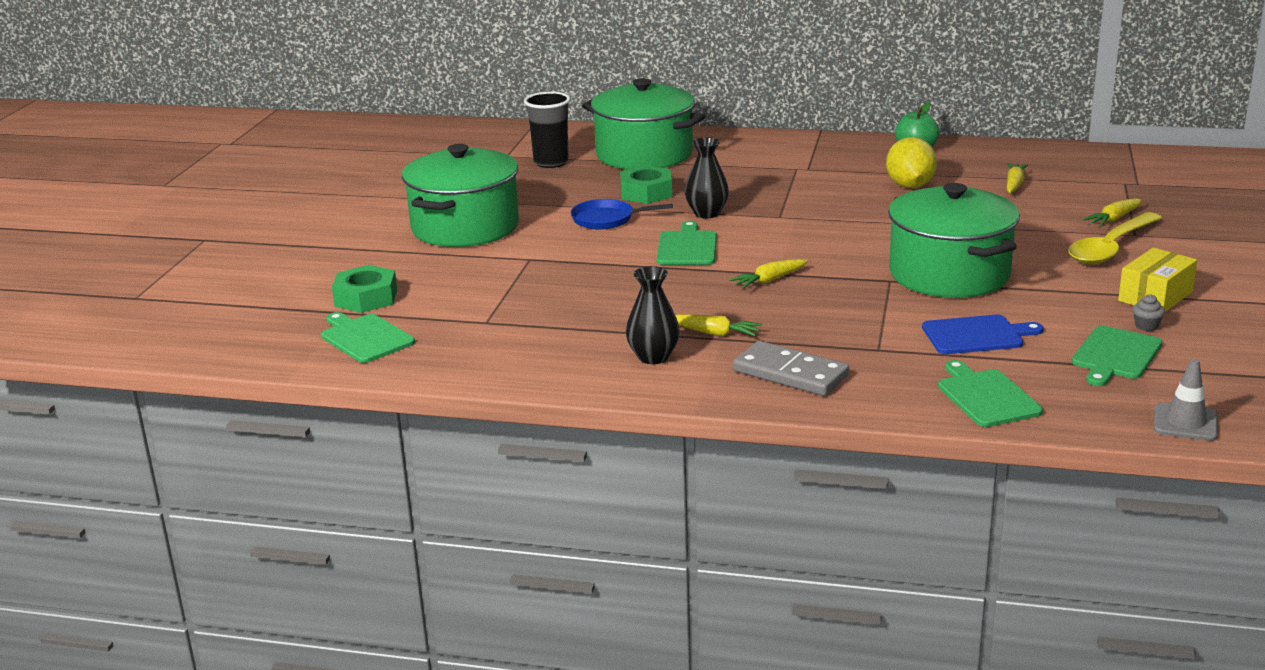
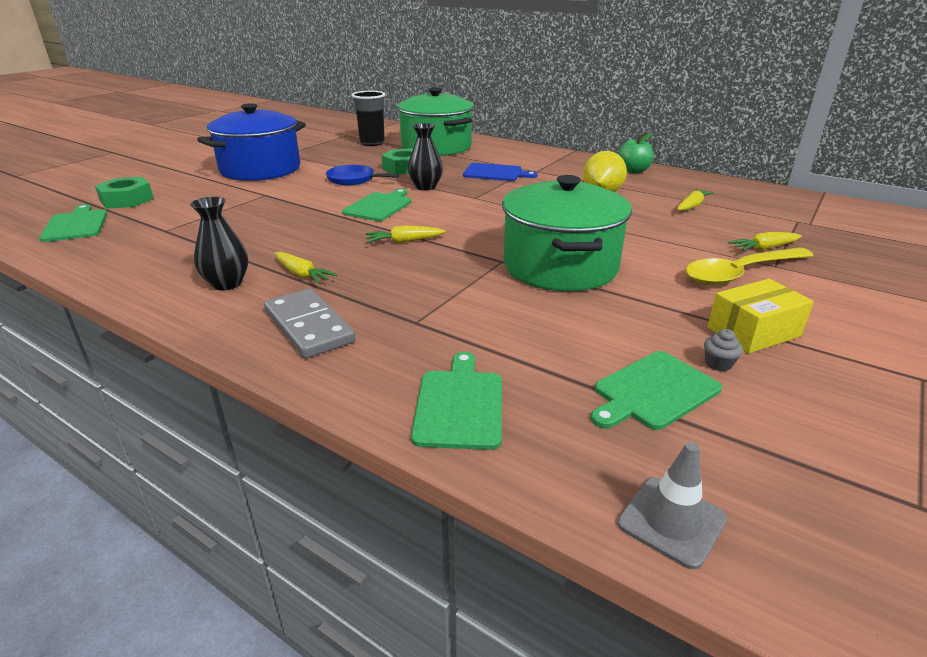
camera: 20 degrees right, 5 degrees up
green pot [402,144,519,247] -> blue pot [197,103,306,181]
blue cutting board [922,315,1044,354] -> blue cutting board moved to [463,163,537,181]

